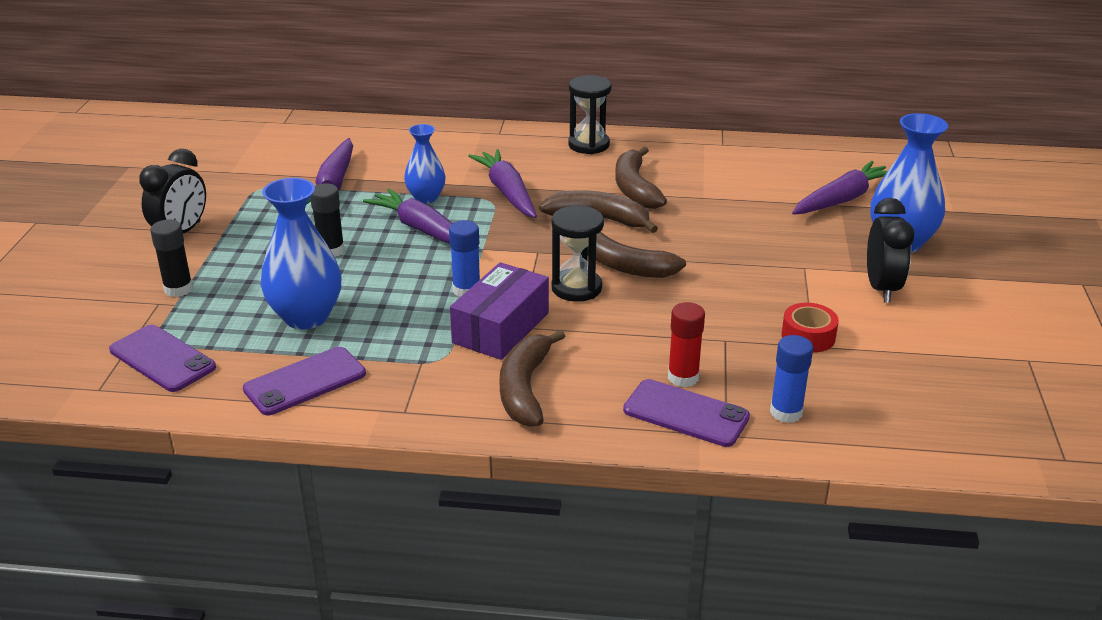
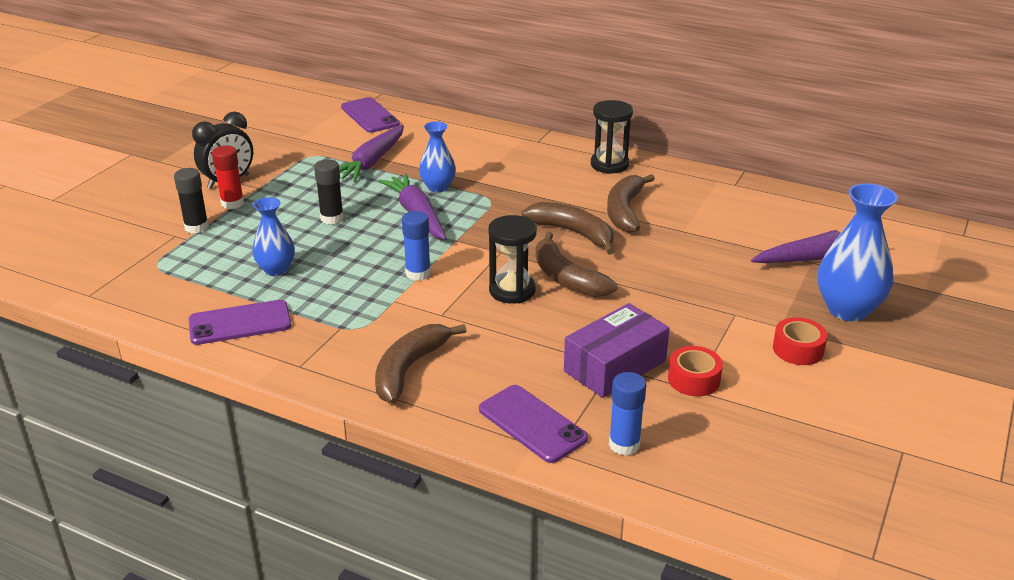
camera: 20 degrees right, 0 degrees up
purple phone [109,325,216,392] -> purple phone moved to [341,97,400,133]
blue vase [261,178,341,329] -> blue vase [252,197,295,276], size x0.61
purple box [450,262,549,360] -> purple box moved to [564,303,670,398]
purple carrot [468,149,537,218] -> none
red glue stick [668,302,705,387] -> red glue stick moved to [212,146,244,209]
black clock [867,198,914,303] -> red tape [773,317,827,365]

